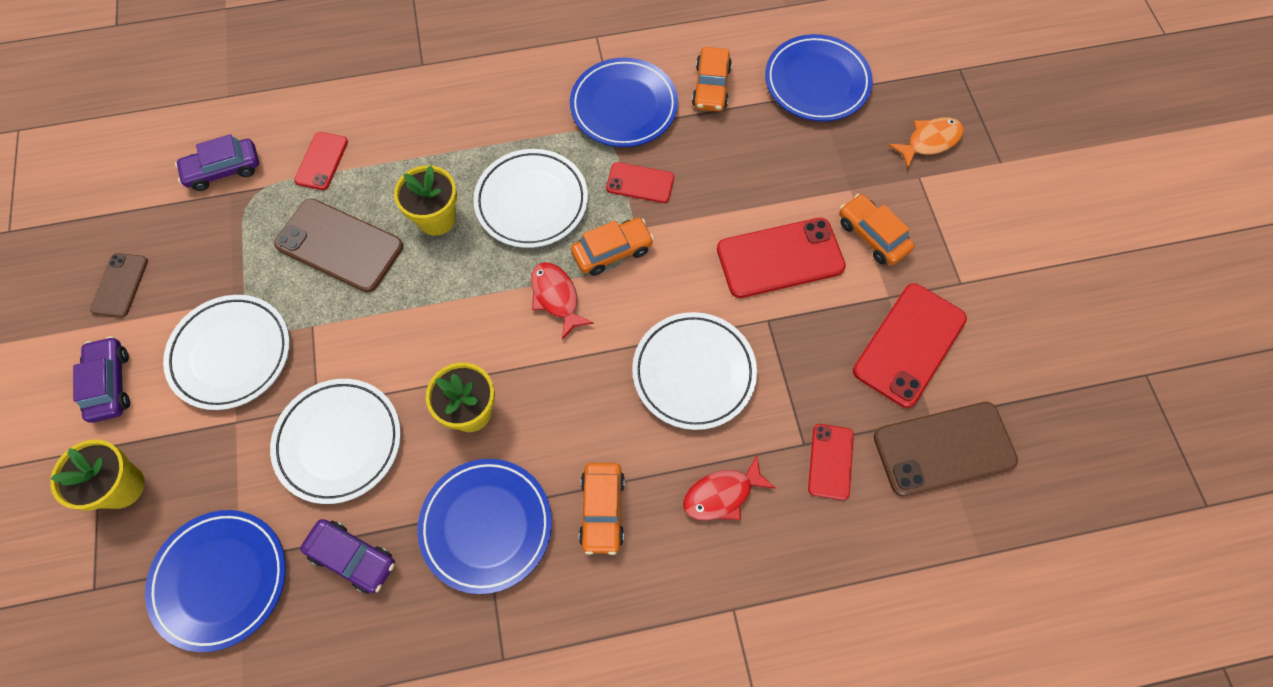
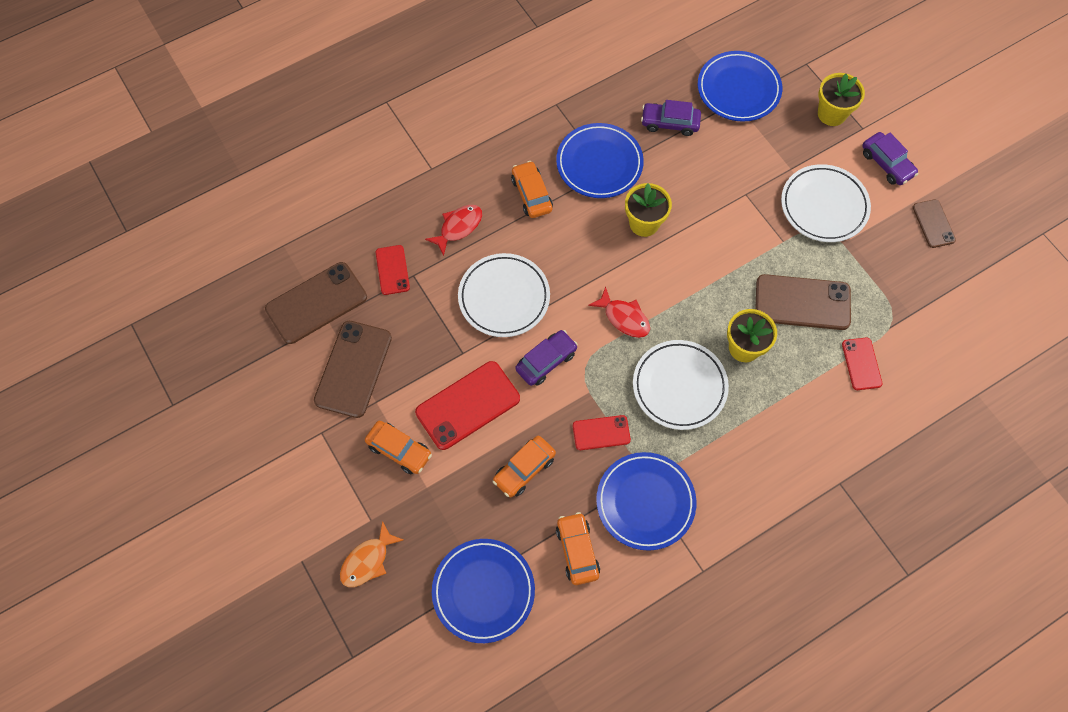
camera: 160 degrees right, 0 degrees up
purple car [175,134,259,191] -> purple car moved to [515,330,578,386]
white plate [270,379,401,504] -> none
orange car [571,218,654,276] -> orange car moved to [493,436,556,497]
red phone [853,283,967,408] -> brown phone [314,321,392,418]

